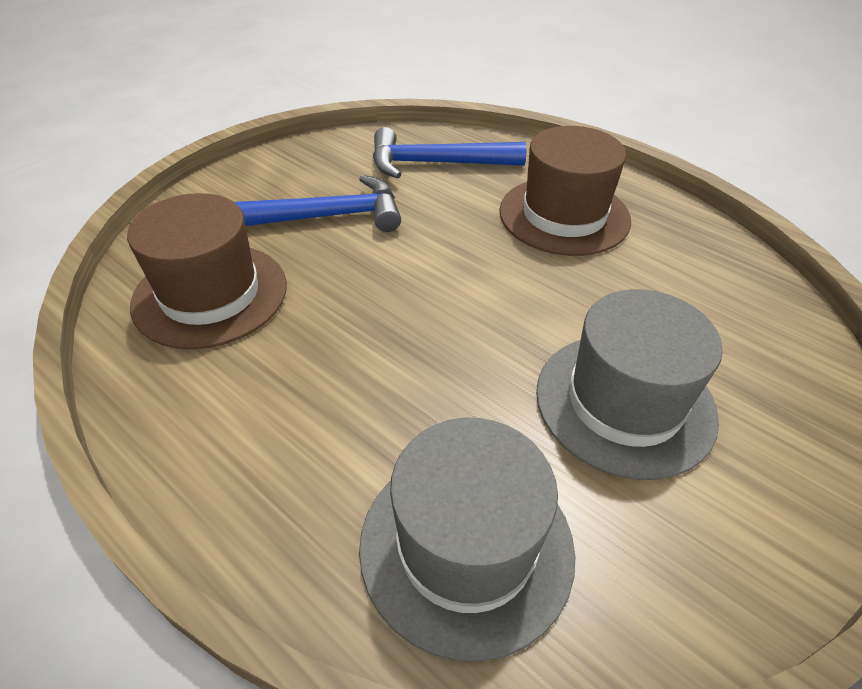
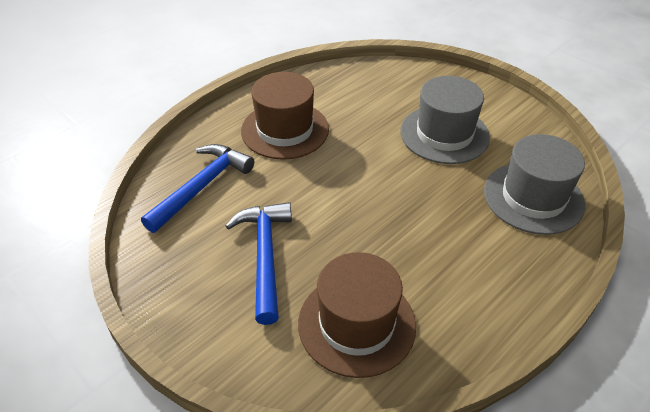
camera: 85 degrees left, 0 degrees up
blue hammer [373,127,526,178] -> blue hammer turned 150 degrees counterclockwise [141,144,254,233]

